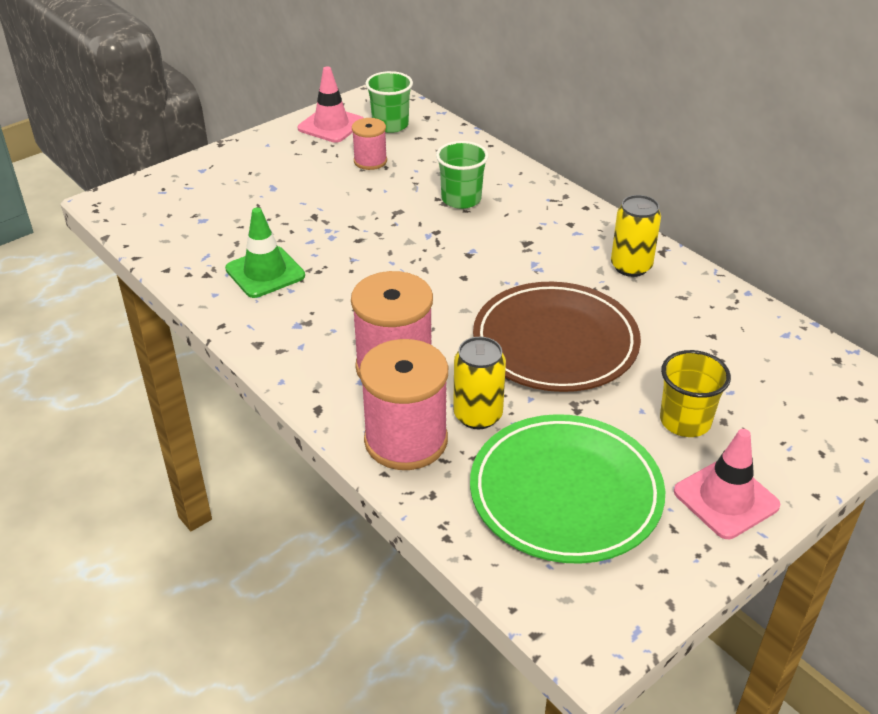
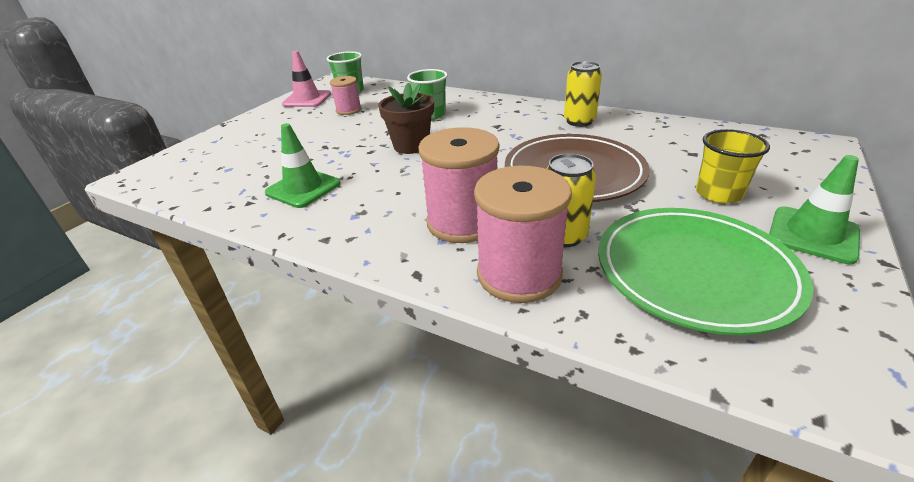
camera: 20 degrees left, 5 degrees down
pink traffic cone [674,429,780,539] -> green traffic cone [769,155,860,264]
none -> brown flower pot [378,83,434,154]

